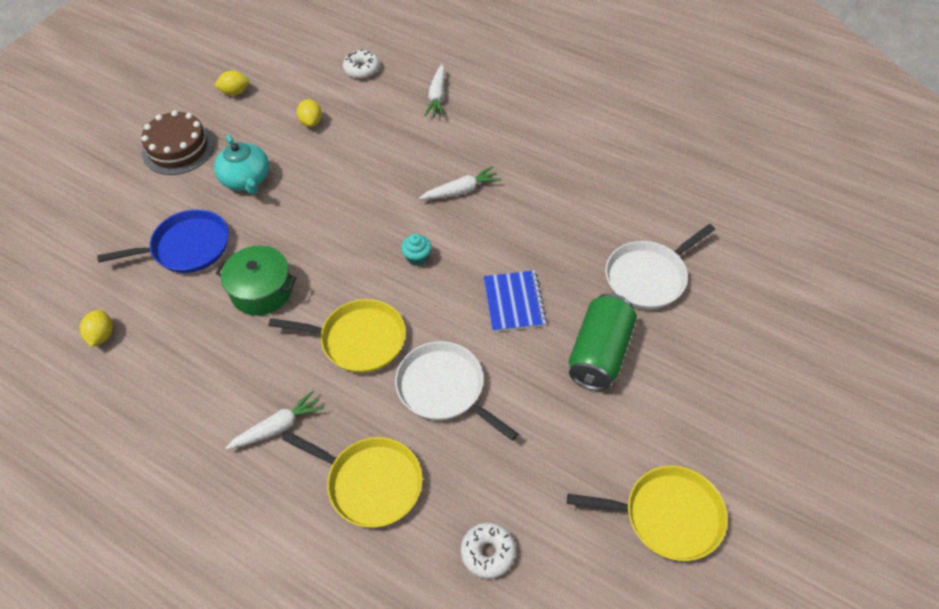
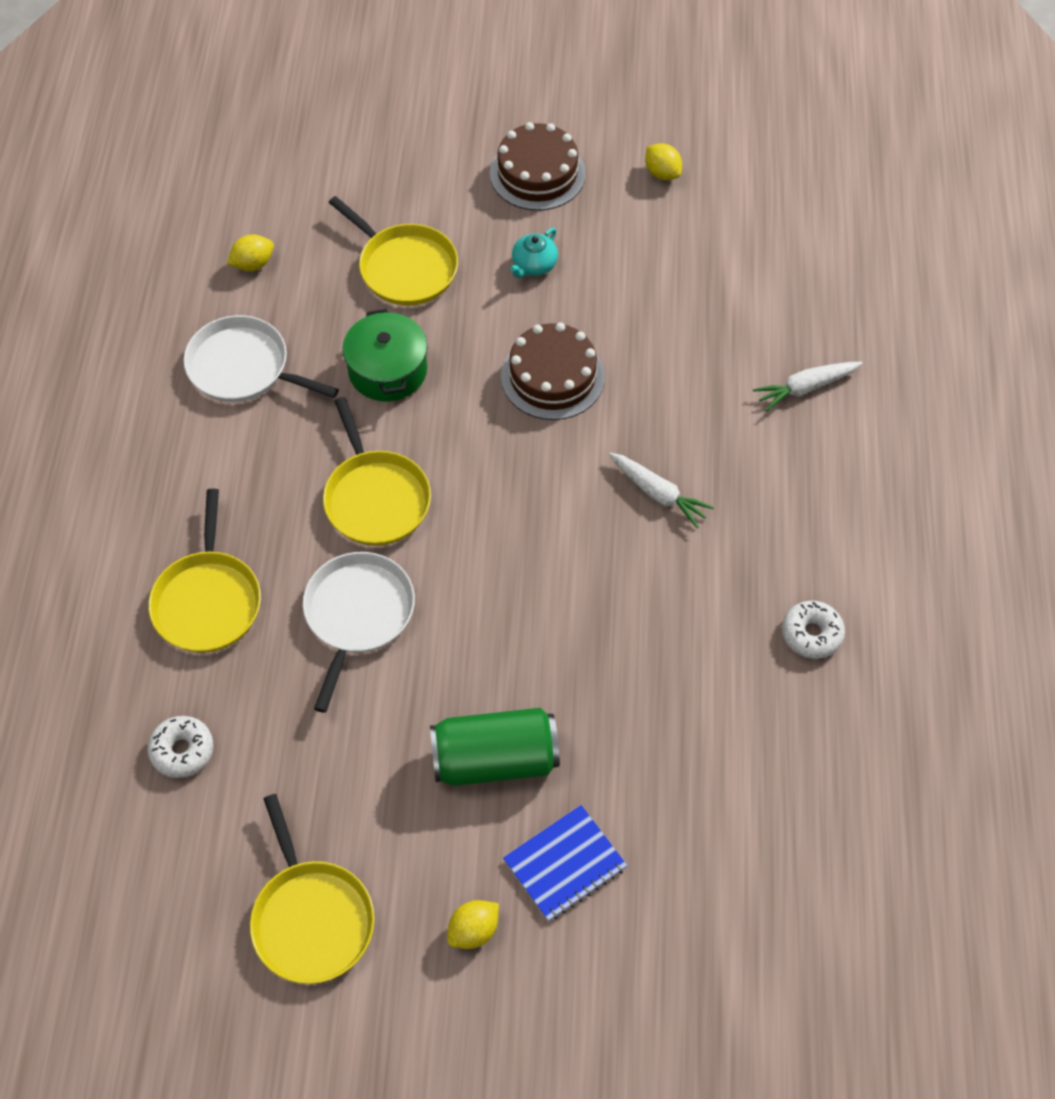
camera: 60 degrees right, 5 degrees up
blue pan [97,209,229,273] -> yellow pan [329,196,458,305]
turquoise teapot [214,135,269,194] -> turquoise teapot [510,228,558,278], size x0.64
white carrot [225,390,324,450] -> none
yellow lemon [297,99,322,127] -> yellow lemon moved to [447,900,499,949]
white donut [343,50,379,79] -> white donut moved to [782,601,845,659]
turquoise cupcake [401,234,431,266] -> none
blue notebook [484,270,547,332] -> blue notebook moved to [503,805,627,921]
white pan [605,224,715,309] -> white pan moved to [183,315,339,402]
none -> brown cake [501,322,605,420]

